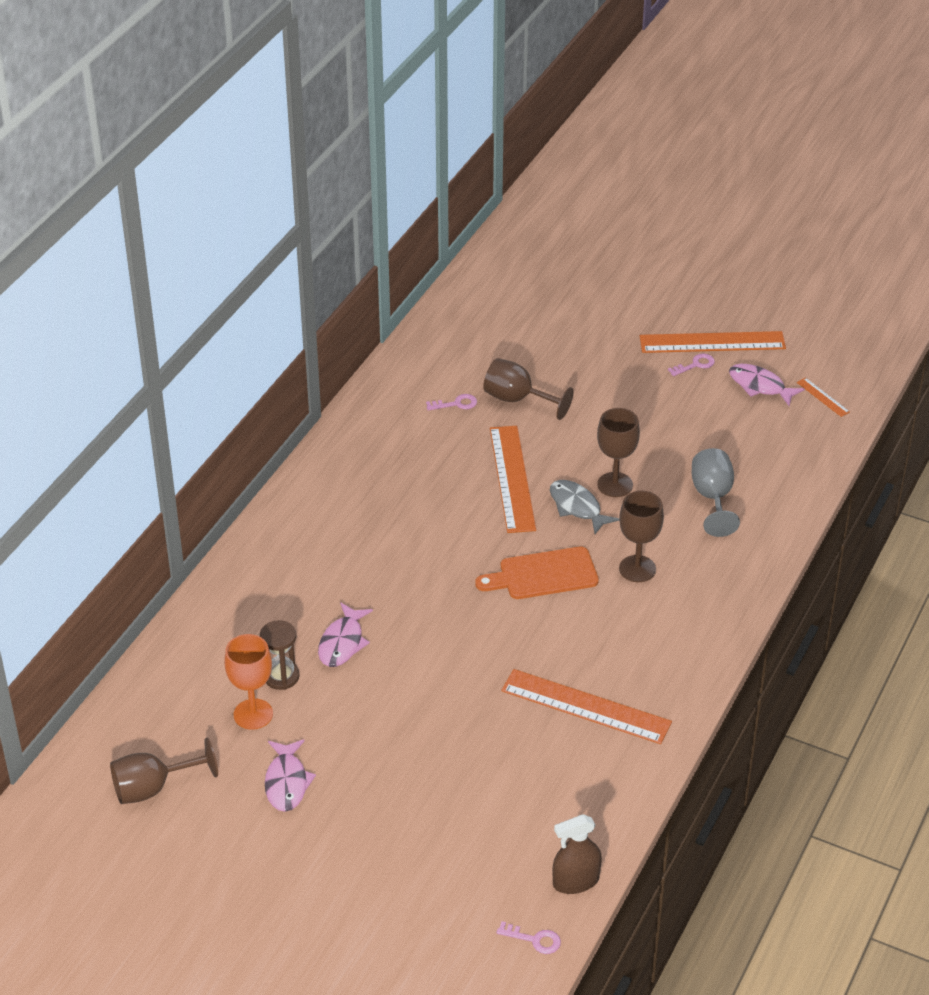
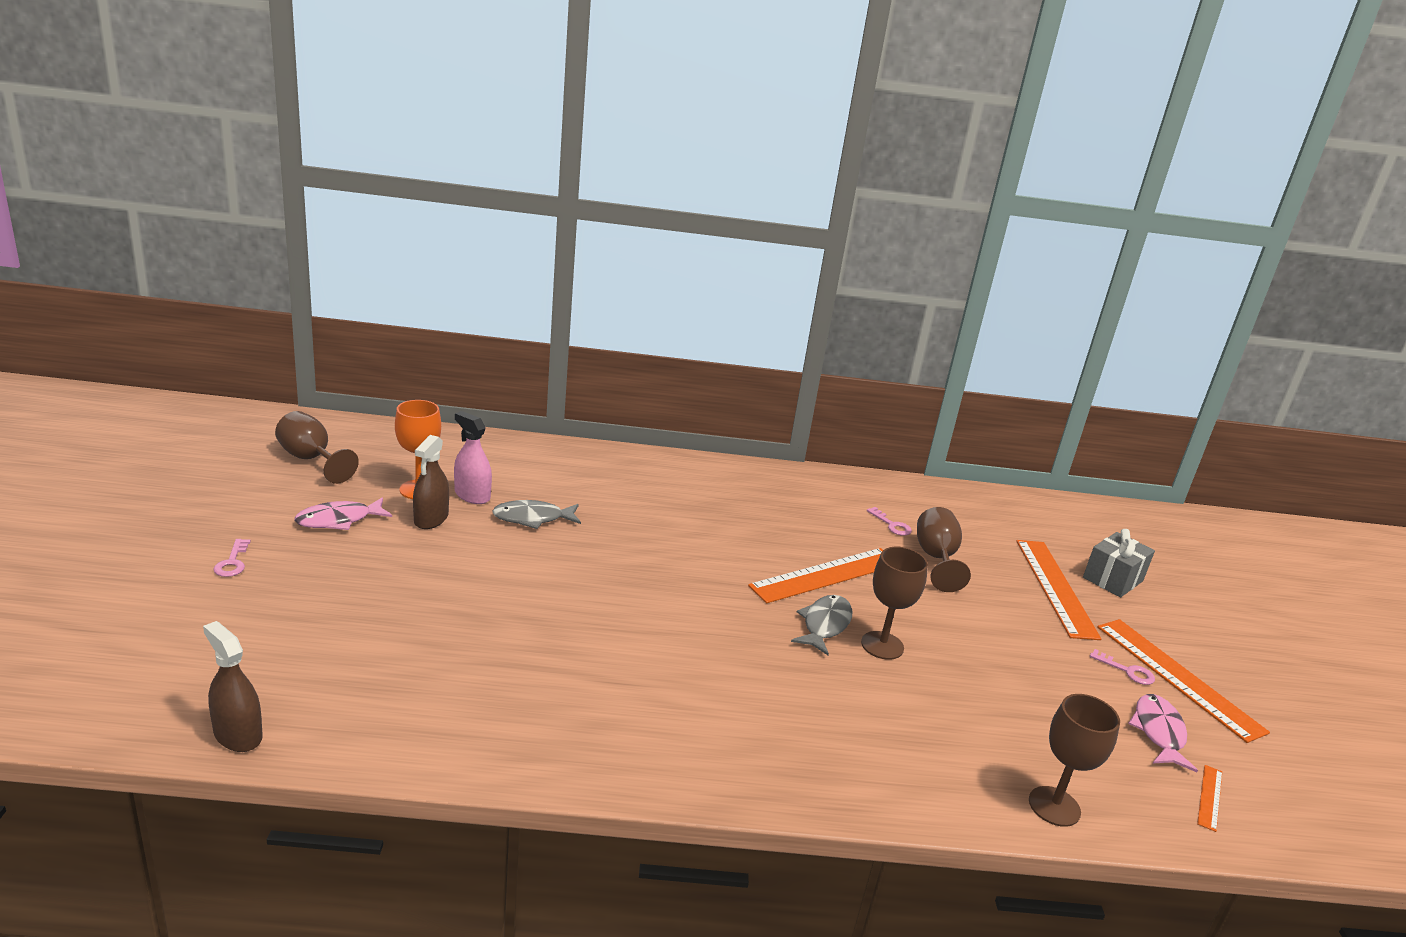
camera: 60 degrees right, 15 degrees down
brown hourglass [260,620,300,690] -> pink spray bottle [454,411,492,504]
pink fish [318,602,373,667] -> grey fish [492,500,581,529]
orange cutting board [475,547,599,599] -> none
pink key [497,921,561,954] -> pink key moved to [213,539,251,577]
orange ruler [501,669,672,744] -> orange ruler moved to [1016,540,1101,640]
brown goblet [619,491,664,582] -> brown goblet moved to [1029,694,1120,827]
grey goblet [692,448,740,537] -> none
none -> brown spray bottle [413,435,449,529]
none -> grey gift [1083,529,1155,597]

